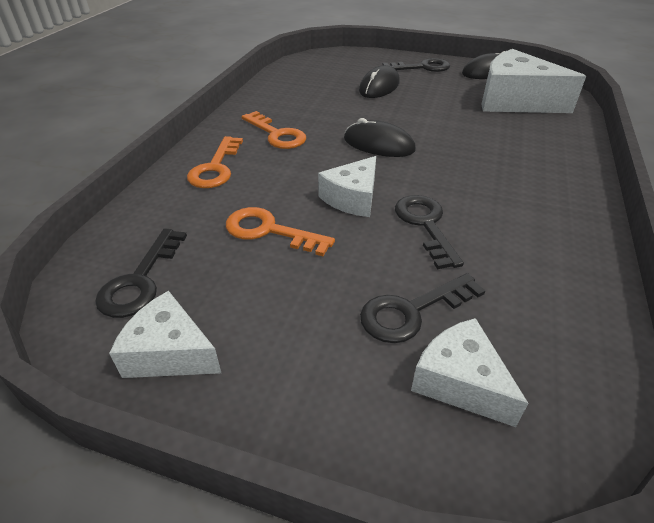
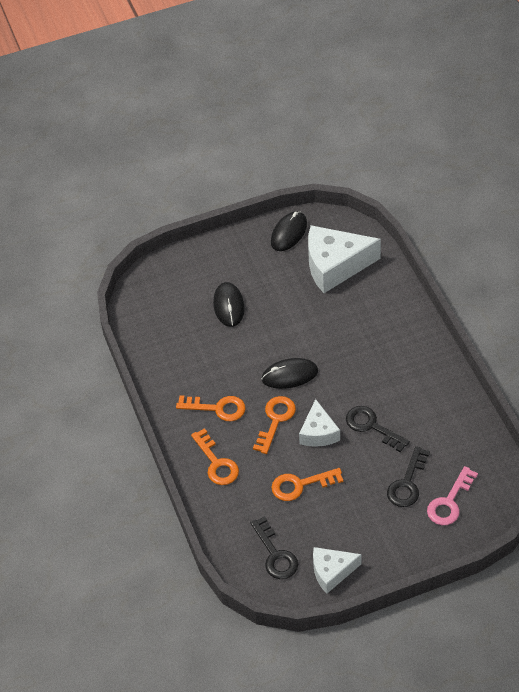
camera: 35 degrees left, 10 degrees up
black key [383,58,450,72] -> none
white cheese [411,318,529,427] -> pink key [427,466,478,525]
none -> orange key [253,396,296,454]

